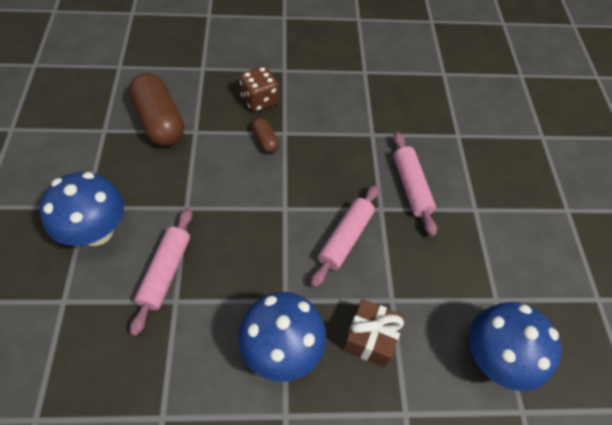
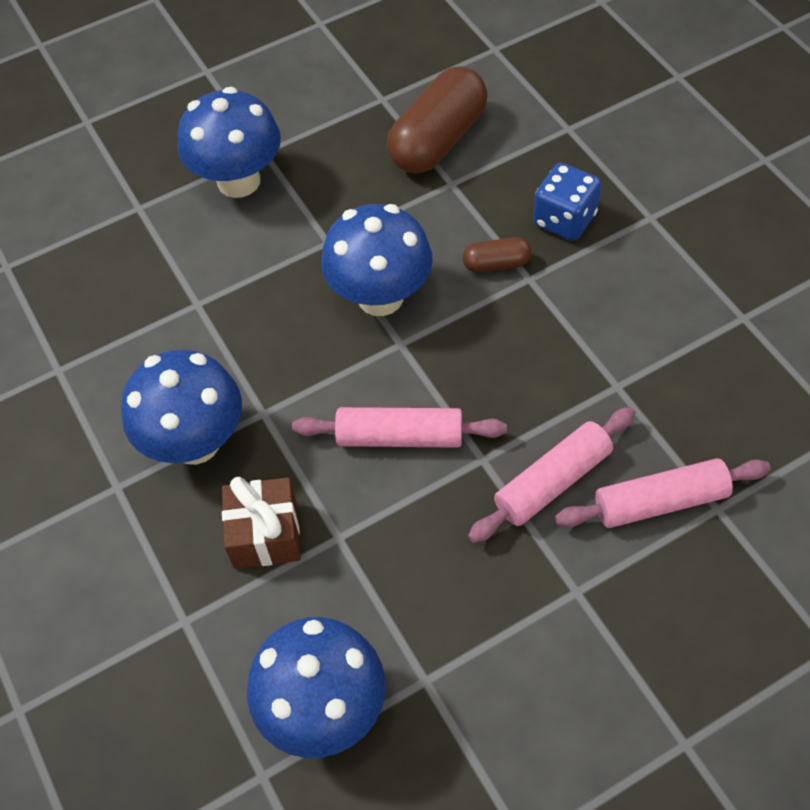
camera: 70 degrees right, 0 degrees up
pink rolling pin [130,208,193,336] -> pink rolling pin moved to [555,458,771,528]
brown dice [239,66,279,112] -> blue dice [533,163,602,241]
brown capsule [252,118,279,153] -> brown capsule turned 45 degrees clockwise [463,237,531,273]
none -> blue mushroom [321,204,433,316]

